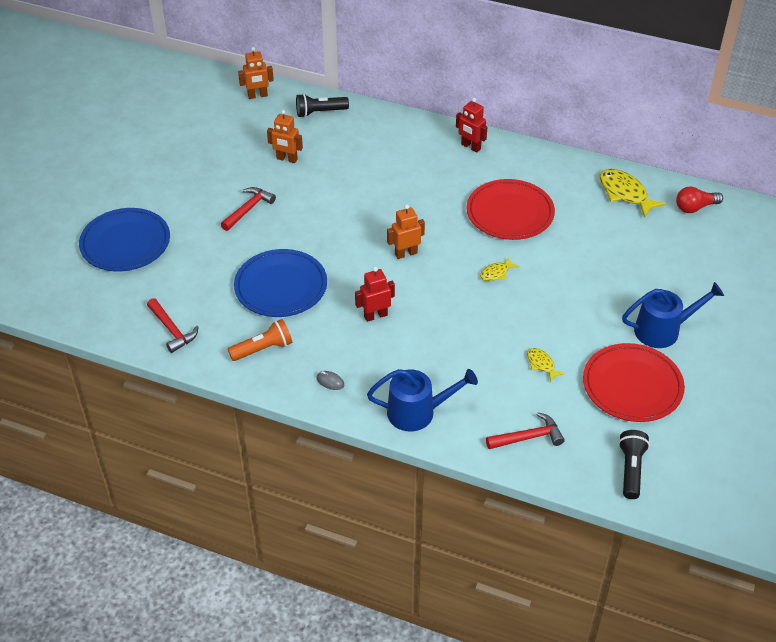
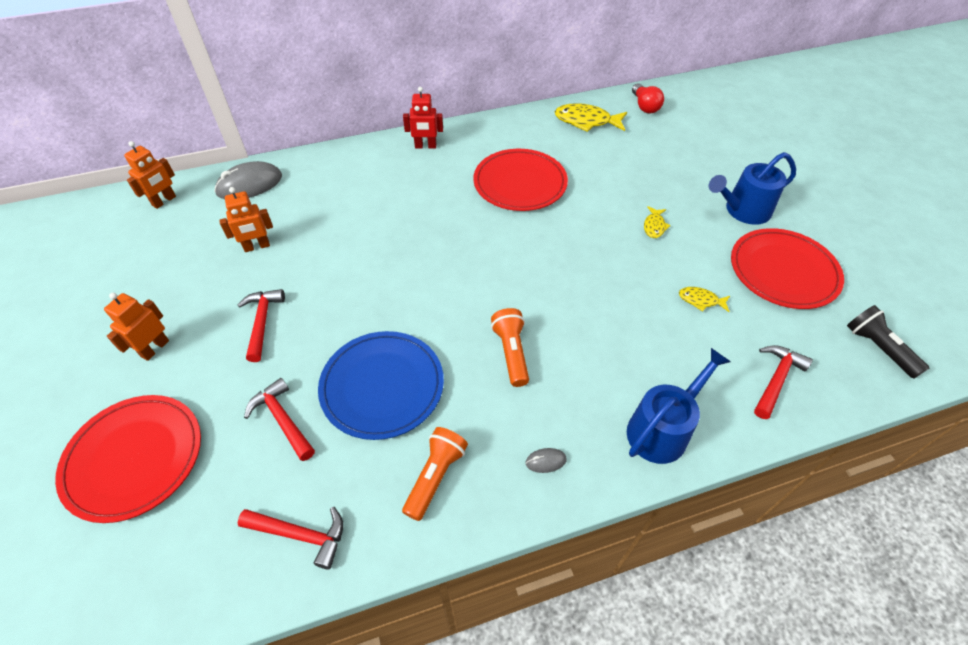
camera: 40 degrees left, 5 degrees up
blue plate [79,208,170,271] -> red plate [55,395,201,523]
black flashlight [296,94,349,118] -> grey mouse [214,161,282,199]
red robot [355,267,395,322] -> orange flashlight [491,308,529,387]
orange robot [387,204,425,259] -> orange robot moved to [104,293,169,361]
yellow fish [480,257,519,281] -> yellow fish moved to [644,206,671,238]
blue watering can [622,282,724,348] -> blue watering can turned 150 degrees counterclockwise [709,152,796,225]
red light bulb [676,186,723,213] -> red light bulb turned 45 degrees counterclockwise [632,83,664,113]
none -> red hammer [244,378,315,461]

